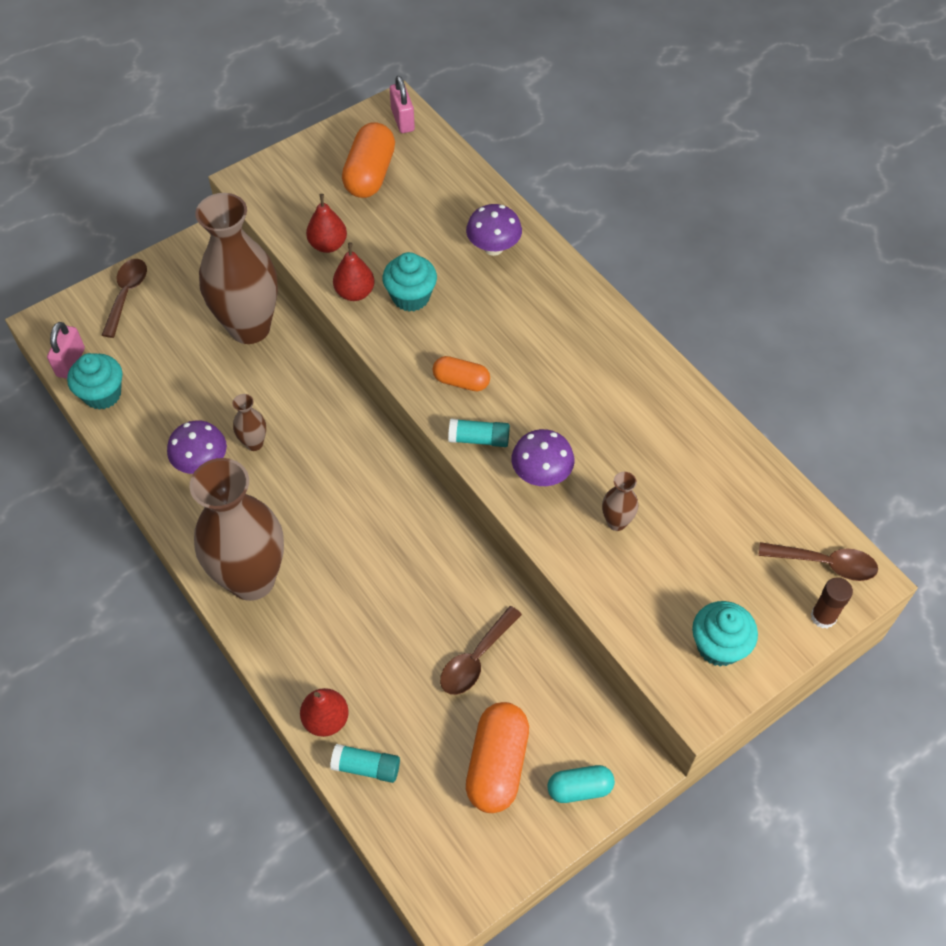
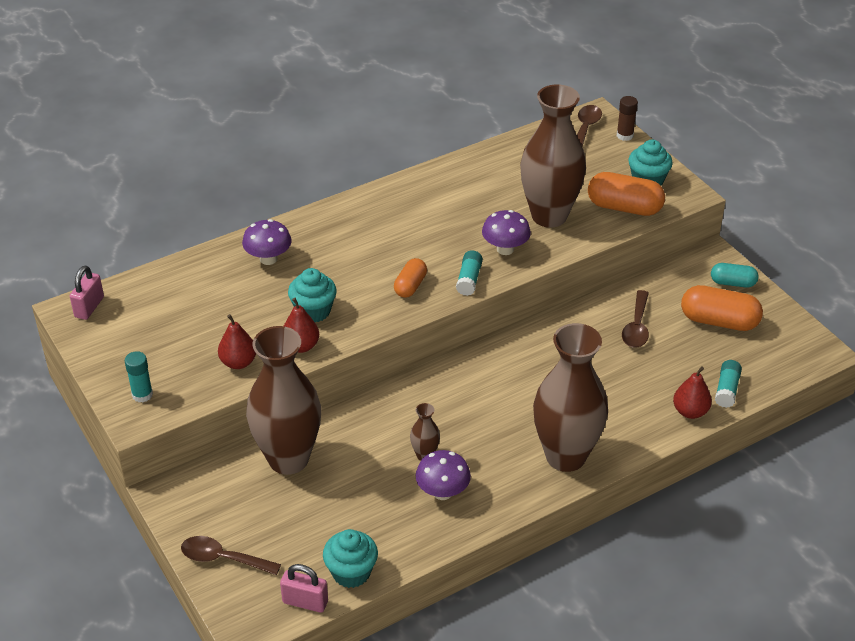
camera: 85 degrees left, 15 degrees down
orange capsule [342,122,395,198] -> orange capsule moved to [588,172,665,216]
pink padlock [390,76,415,133] -> pink padlock turned 60 degrees counterclockwise [70,266,104,320]
brown spoon [440,606,522,695] -> brown spoon turned 60 degrees clockwise [622,290,649,348]
turquoise capsule [547,765,615,803] -> turquoise capsule turned 75 degrees counterclockwise [711,263,759,288]
brown vase [602,472,638,531] -> brown vase [520,85,586,227], size x2.43
none -> turquoise glue stick [125,351,153,402]

